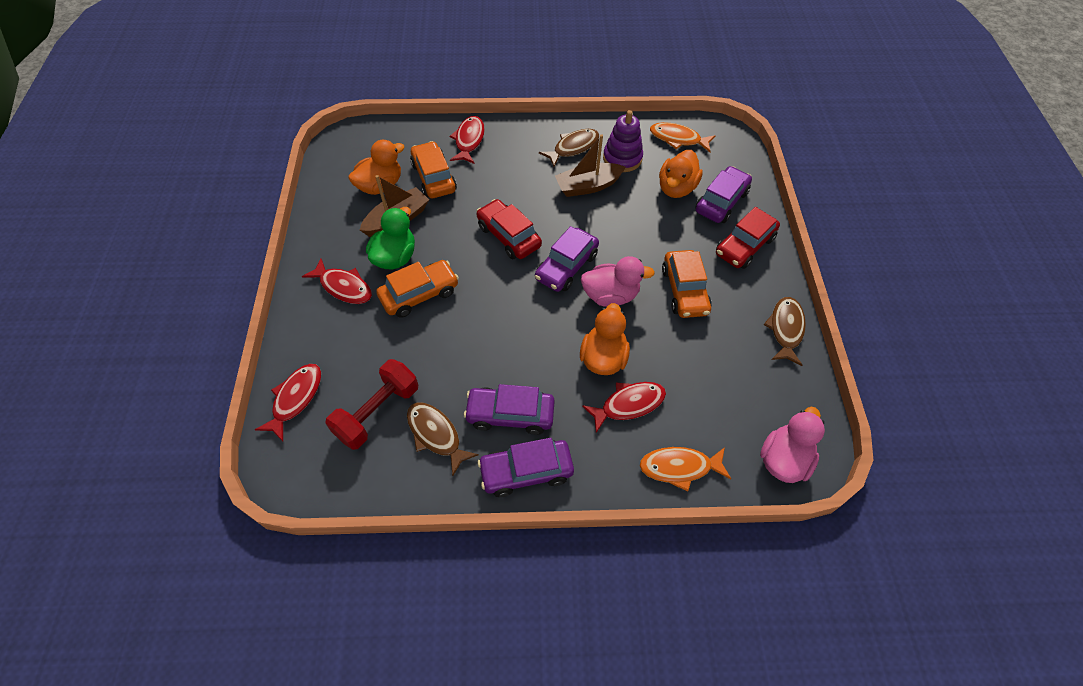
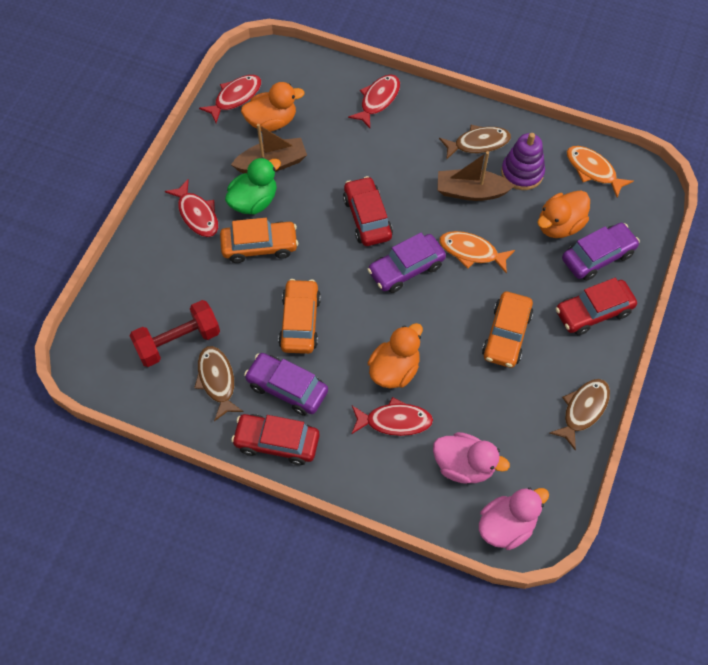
camera: 25 degrees right, 5 degrees up
red fish [255,364,321,441] -> red fish moved to [199,75,261,123]
orange car [410,141,457,198] -> orange car moved to [278,279,321,354]
purple car [478,438,574,497] -> red car [231,414,320,465]
pink duck [581,256,655,307] -> pink duck moved to [433,432,510,484]
orange fish [640,447,731,491] -> orange fish moved to [439,231,515,273]

